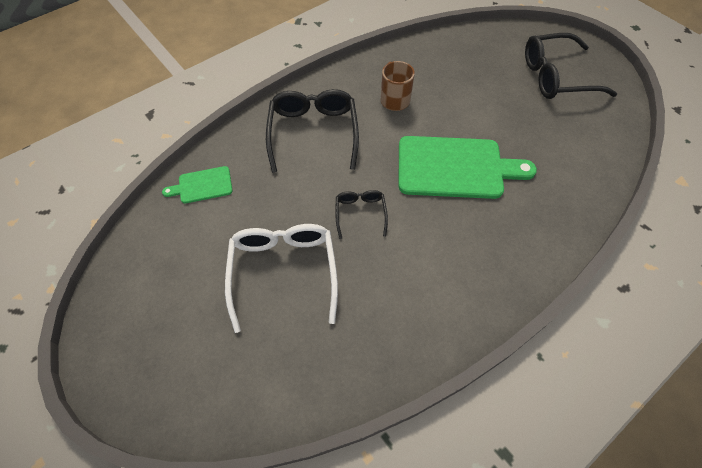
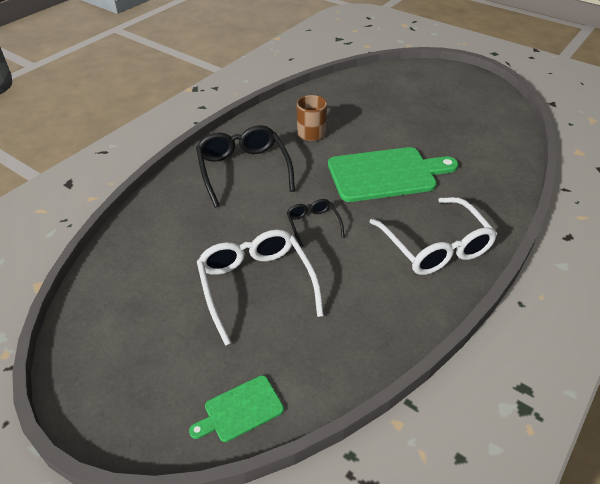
camera: 15 degrees left, 15 degrees down
green cutting board [162,166,233,204] -> green cutting board moved to [189,375,284,442]
black glasses [525,33,617,99] -> none
none -> white glasses [369,197,497,275]

